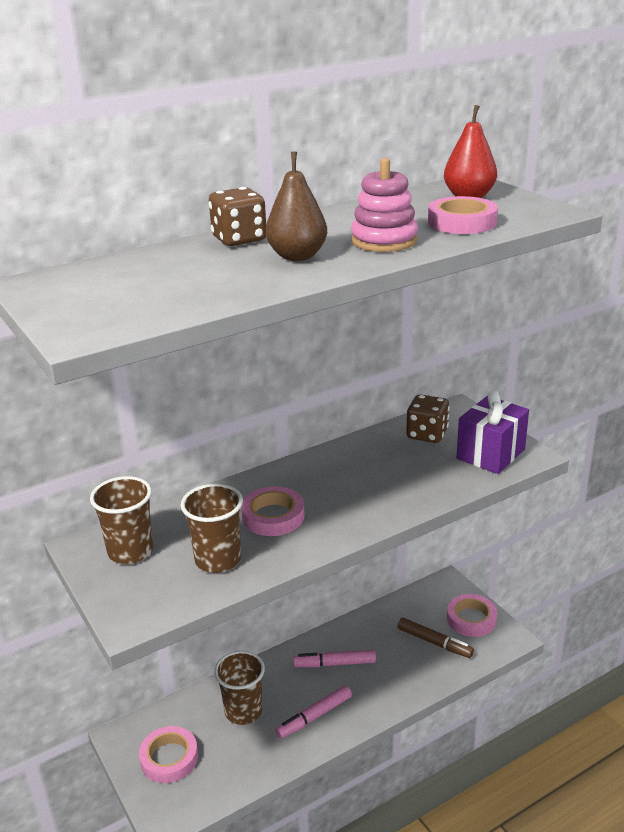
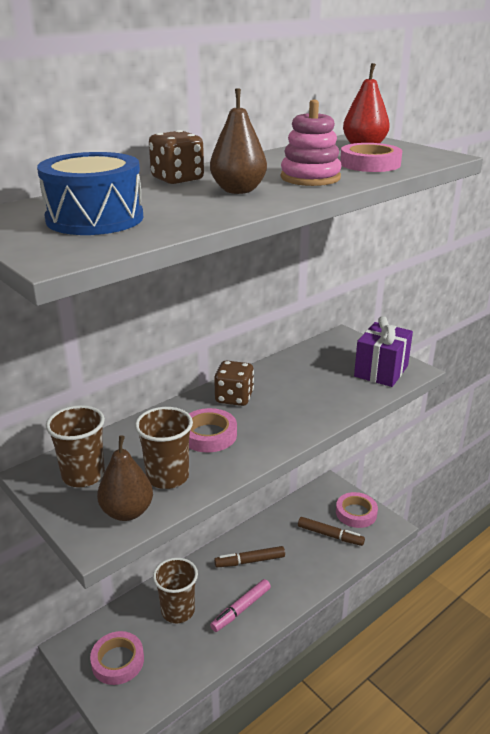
camera: 10 degrees left, 0 degrees up
pink marker [293,650,376,667] -> brown marker [214,546,285,567]
brown dice [406,394,450,443] -> brown dice moved to [214,361,254,406]
none -> blue drum [37,152,143,235]
none -> brown pear [97,435,153,521]

